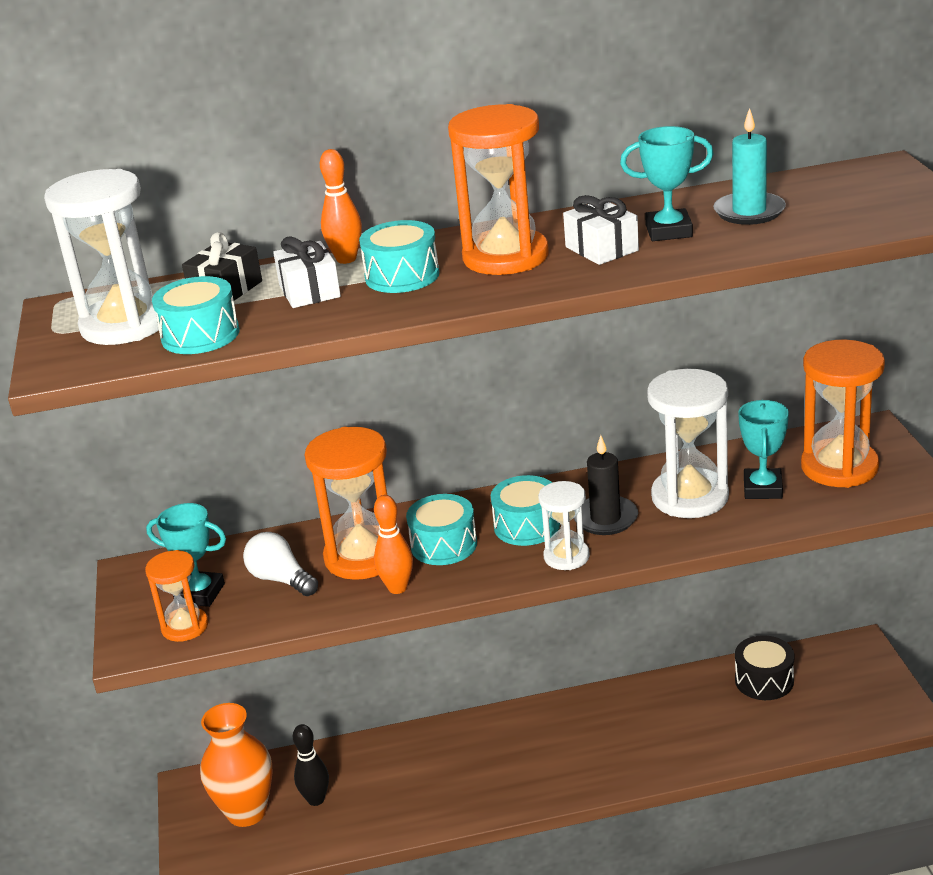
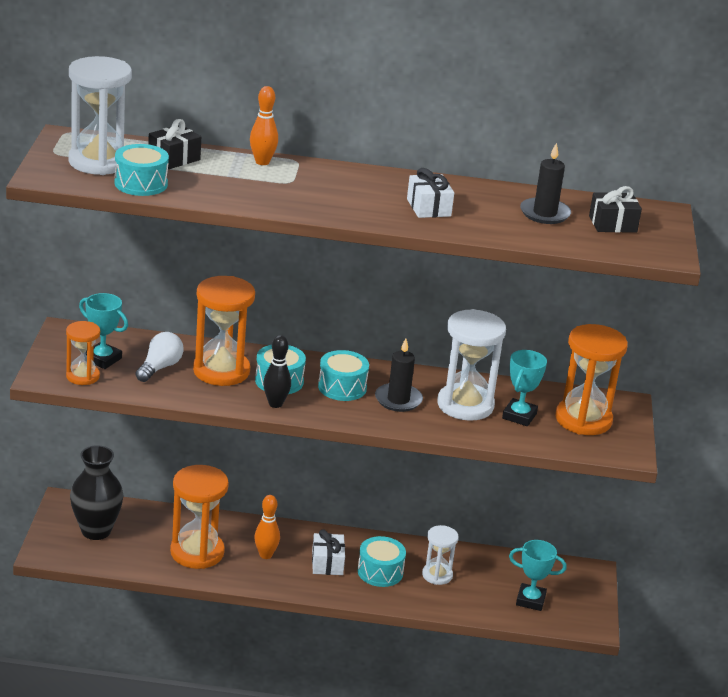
camera: 10 degrees right, 0 degrees up
orange vase [200,703,273,827] -> black vase [70,445,123,540]
white light bulb [243,532,318,596] -> white light bulb turned 60 degrees clockwise [135,332,183,382]
white gift [273,236,341,308] -> white gift moved to [312,530,345,575]
black bowling pin [293,724,329,806] -> black bowling pin moved to [263,335,291,408]
turquoise drum [359,220,439,293] -> turquoise drum moved to [358,536,406,587]
orange bowling pin [374,495,413,594] -> orange bowling pin moved to [254,495,280,559]
orange hourglass [448,104,549,275] -> orange hourglass moved to [170,465,229,569]
white hourglass [538,481,590,570] -> white hourglass moved to [422,525,459,585]
turquoise trophy [620,126,714,241] -> turquoise trophy moved to [509,540,567,611]
turquoise candle [713,108,786,225] -> black candle [520,142,571,224]
black drum [735,635,795,700] -> none
none -> black gift [589,186,642,233]

